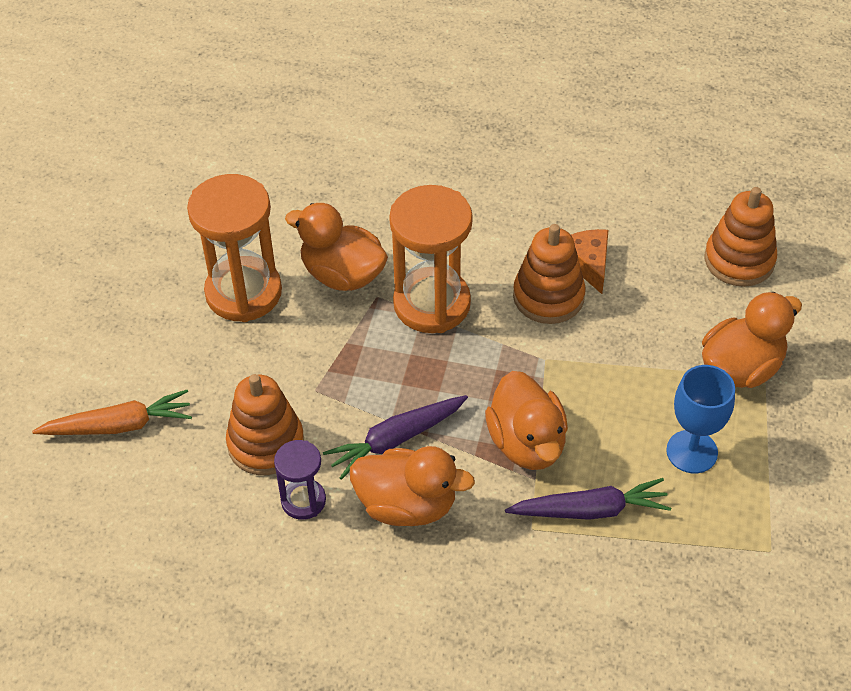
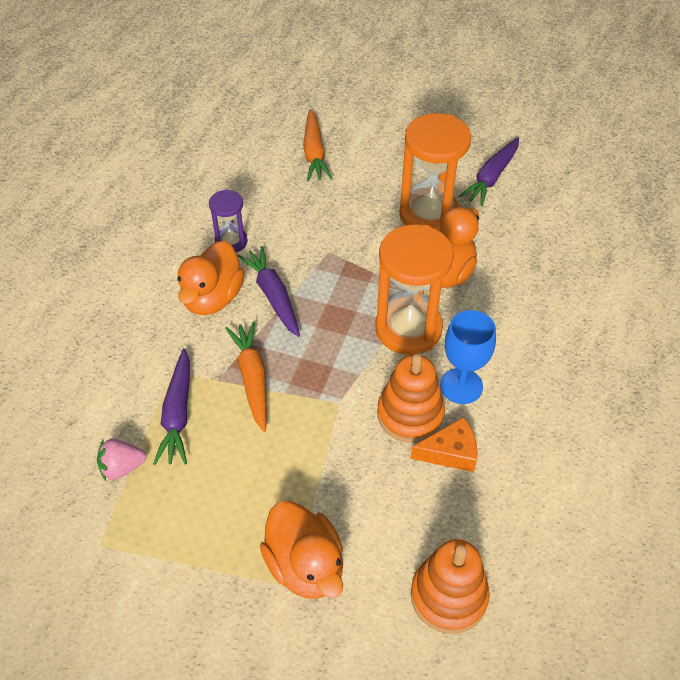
camera: 95 degrees right, 0 degrees up
orange stacking toy [226,374,304,475] -> none
orange duck [485,371,568,470] -> orange carrot [225,321,267,432]
blue goblet [666,365,735,473] -> blue goblet moved to [440,310,496,404]
none -> pink strawberry [97,439,146,481]
none -> purple carrot [459,138,519,206]

